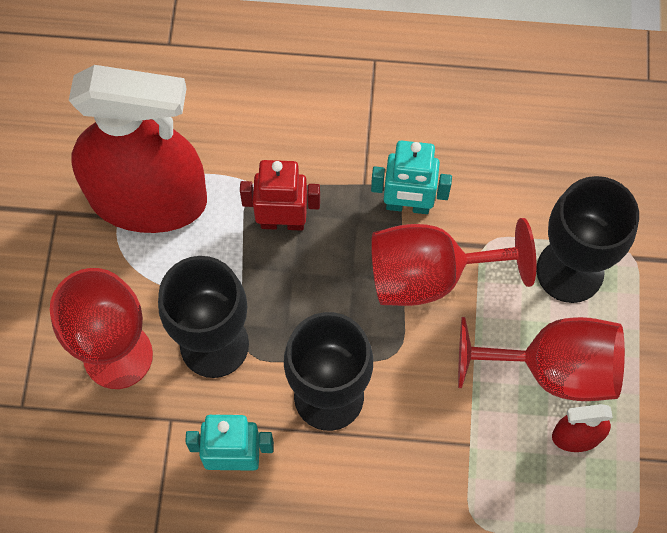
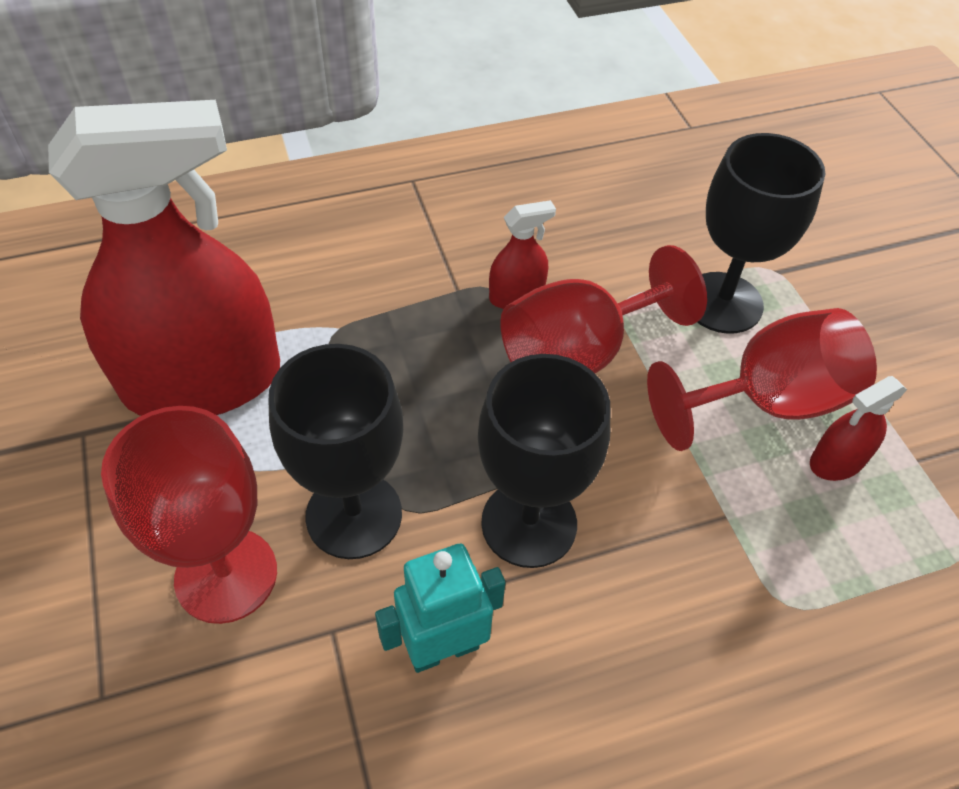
camera: 25 degrees left, 15 degrees down
red robot [240,160,320,231] -> none
turquoise robot [371,141,452,214] -> red spray bottle [489,200,556,309]

